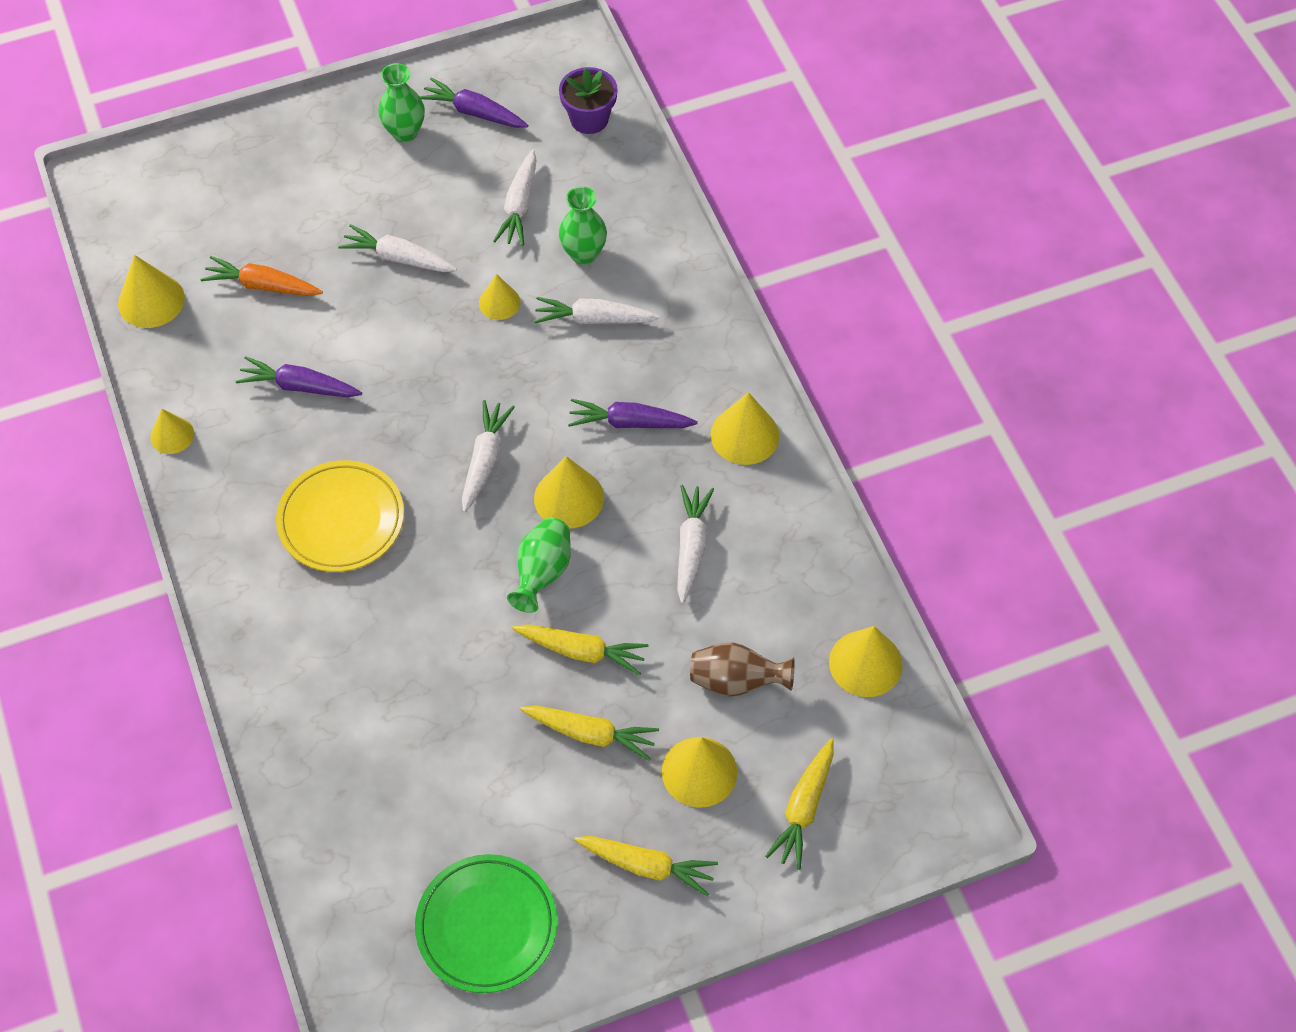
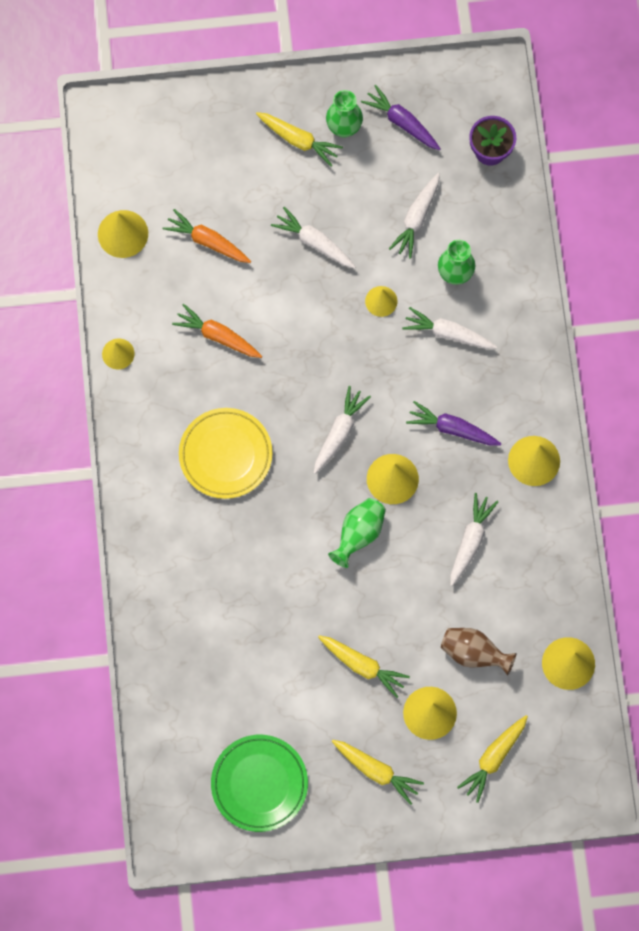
camera: 15 degrees right, 15 degrees up
purple carrot [236,356,362,397] -> orange carrot [172,304,262,358]
yellow carrot [512,624,649,675] -> yellow carrot moved to [256,112,343,166]

